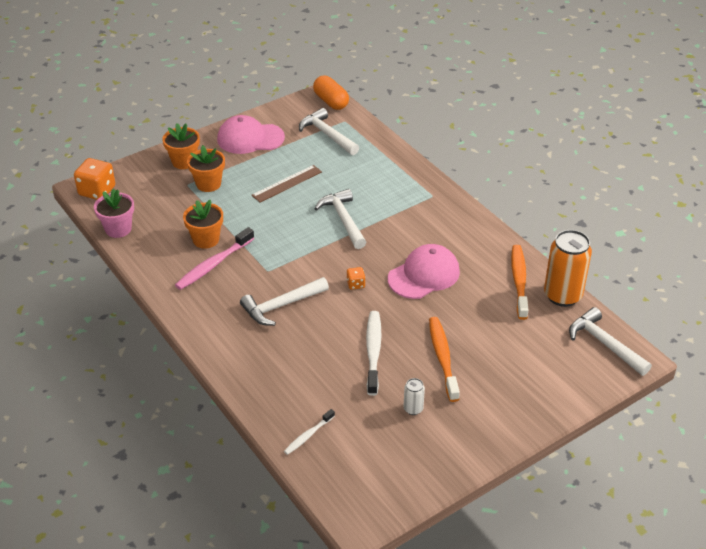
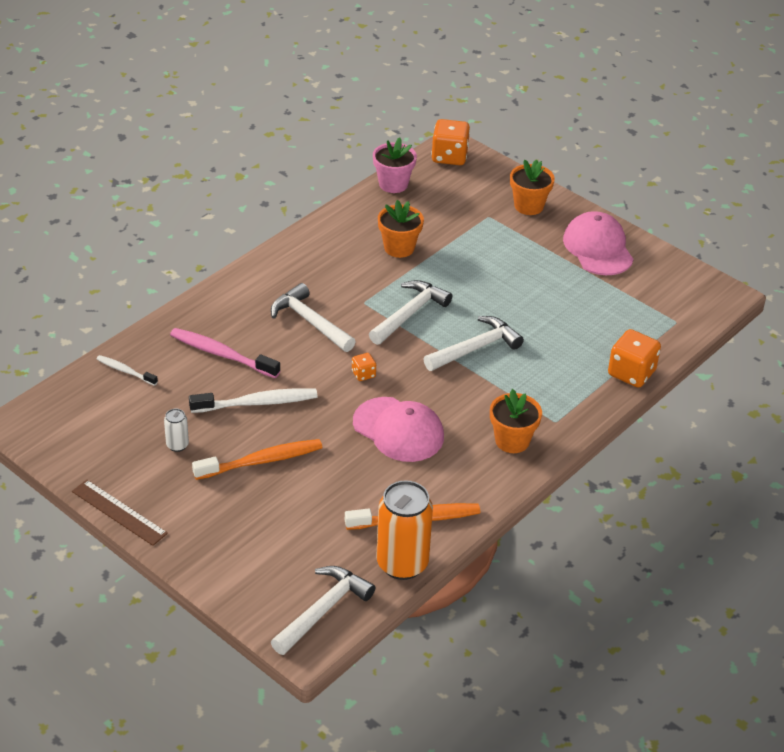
camera: 75 degrees right, 0 degrees up
pink toothbrush [175,227,254,290] -> pink toothbrush moved to [170,328,280,378]
orange flower pot [187,145,225,192] -> orange flower pot moved to [490,389,542,453]
brown ruler [252,165,322,202] -> brown ruler moved to [72,480,168,546]
white hammer [299,108,359,155] -> white hammer moved to [369,280,452,345]
orange capsule [313,76,349,110] -> none
none -> orange dice [608,329,661,388]

